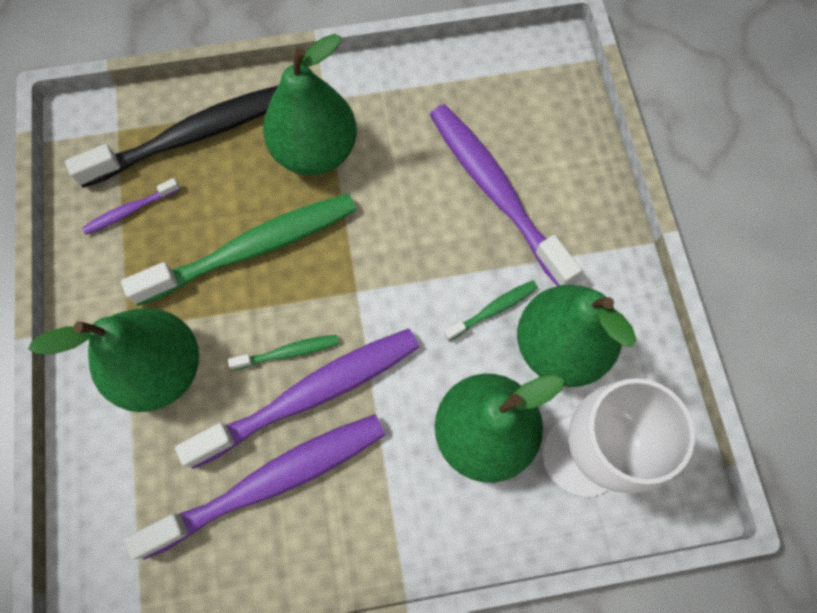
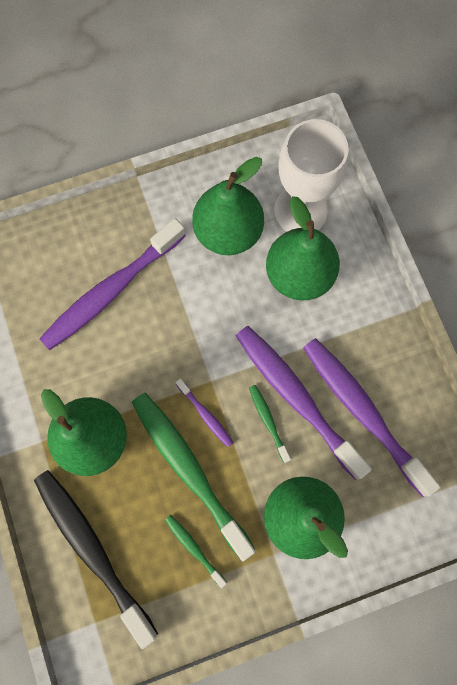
camera: 100 degrees left, 5 degrees up
purple toothbrush [82,178,180,235] -> purple toothbrush moved to [175,378,234,447]
green toothbrush [444,280,538,341] -> green toothbrush moved to [165,515,227,588]

